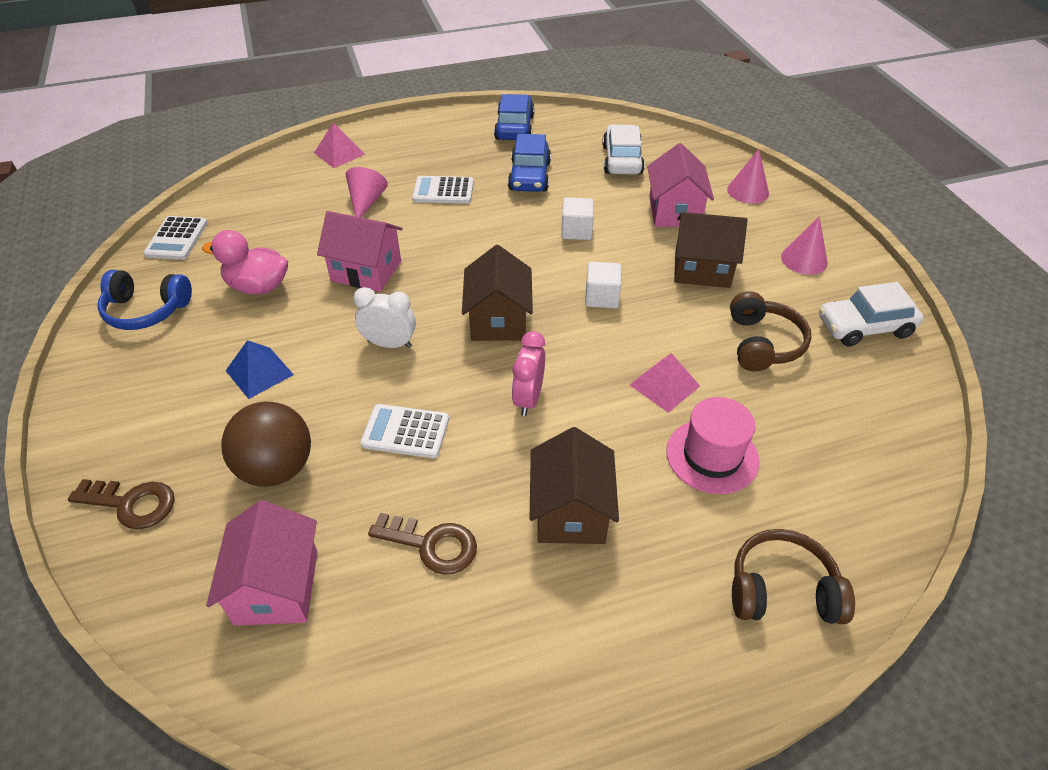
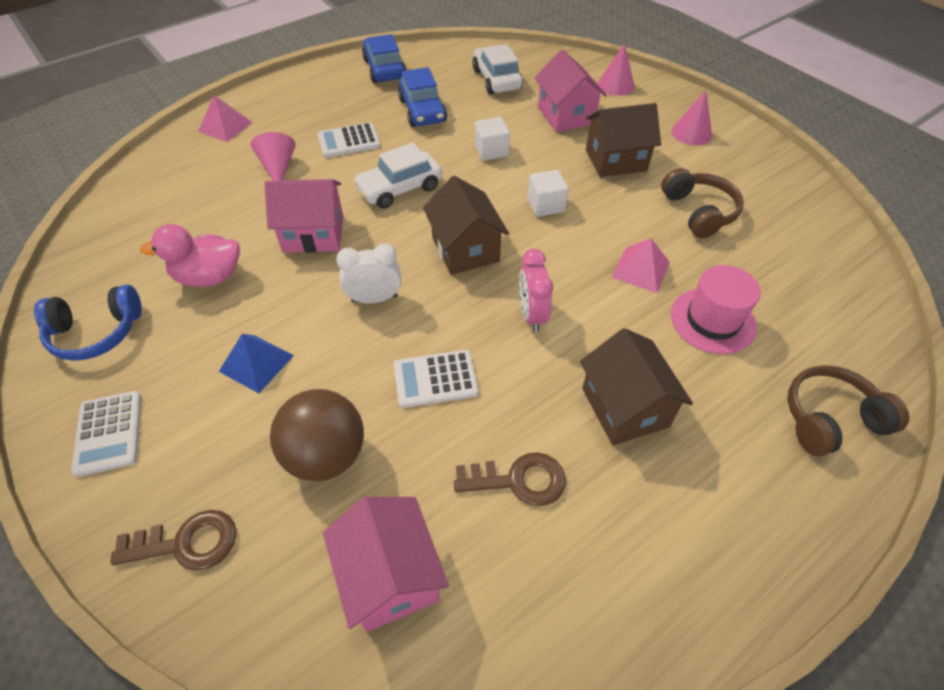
camera: 20 degrees left, 5 degrees up
white calculator [143,216,207,260] -> white calculator moved to [71,391,141,477]
white car [819,282,923,346] -> white car moved to [353,142,442,209]

